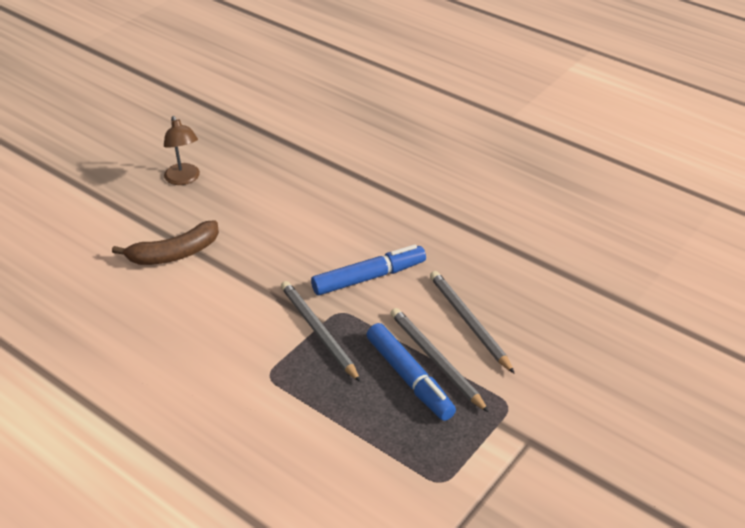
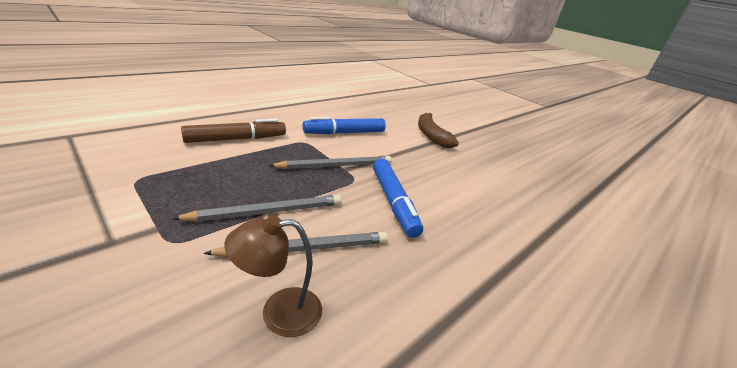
camera: 95 degrees right, 10 degrees down
brown lamp [164,116,200,185] -> brown lamp moved to [224,215,322,337]
blue marker [366,323,456,421] -> blue marker moved to [303,117,386,134]
none -> brown marker [181,119,286,143]

